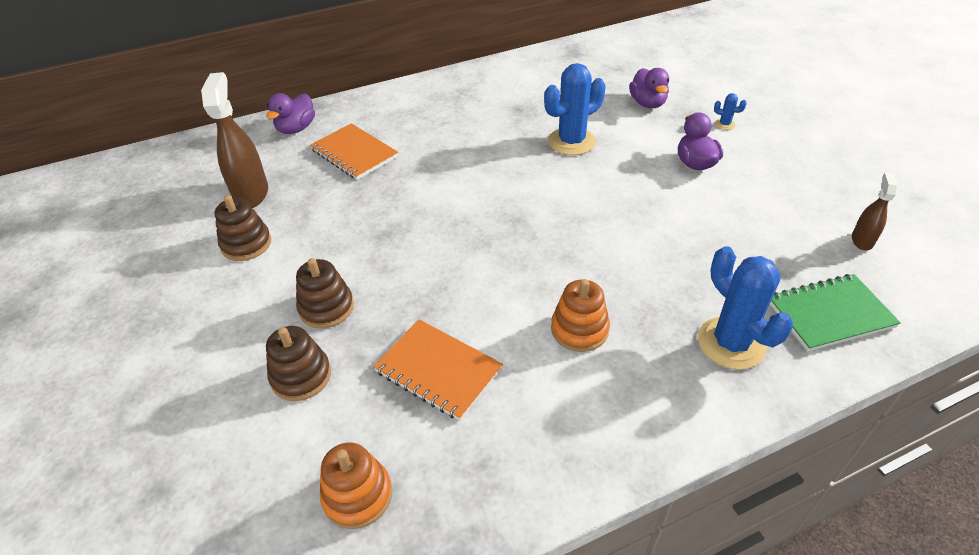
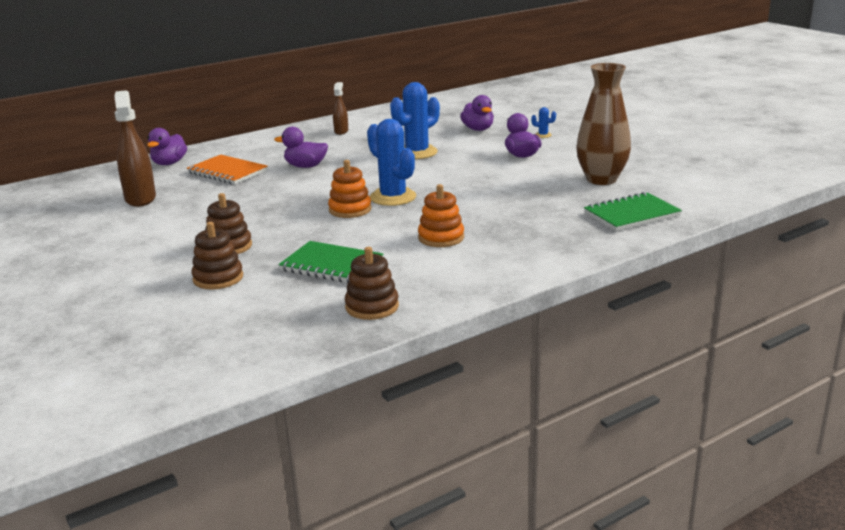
camera: 10 degrees left, 20 degrees down
brown stacking toy [214,195,271,261] -> brown stacking toy moved to [345,247,399,320]
orange stacking toy [320,443,392,529] -> orange stacking toy moved to [328,160,372,218]
orange notebook [373,319,503,421] -> green notebook [279,241,384,283]
blue cactus [698,246,793,370] -> blue cactus moved to [367,119,416,206]
brown spray bottle [852,172,898,250] -> brown spray bottle moved to [333,82,348,135]
none -> purple duck [274,127,328,168]
none -> brown vase [576,63,631,185]

